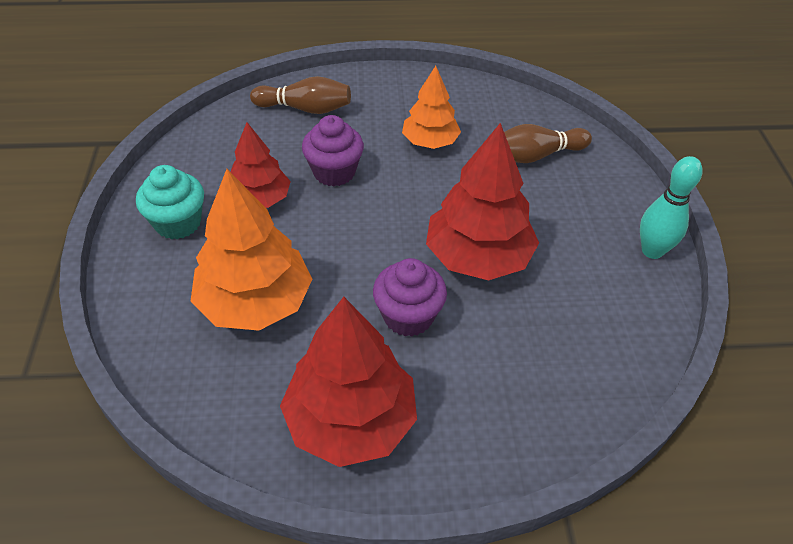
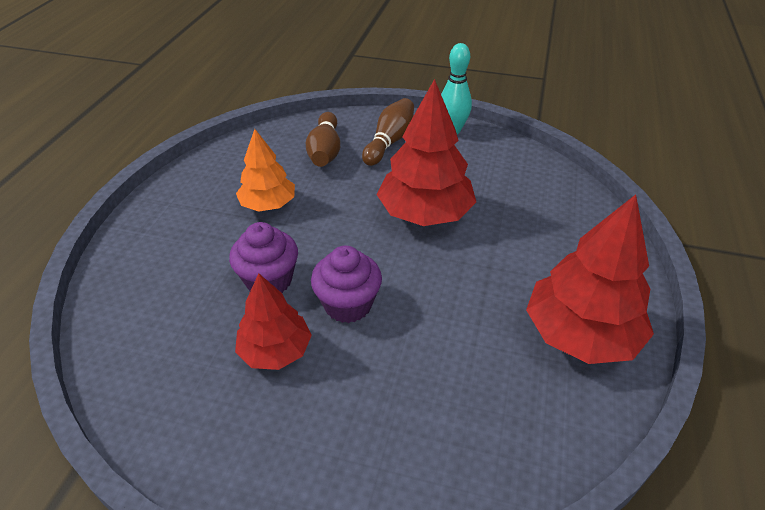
camera: 70 degrees left, 5 degrees down
turquoise cupcake [136,165,204,239] -> none
orange tree [190,169,312,331] -> none
brown bowling pin [250,76,351,114] -> brown bowling pin moved to [362,98,414,166]
purple cupcake [373,258,447,337] -> purple cupcake moved to [311,246,382,323]

